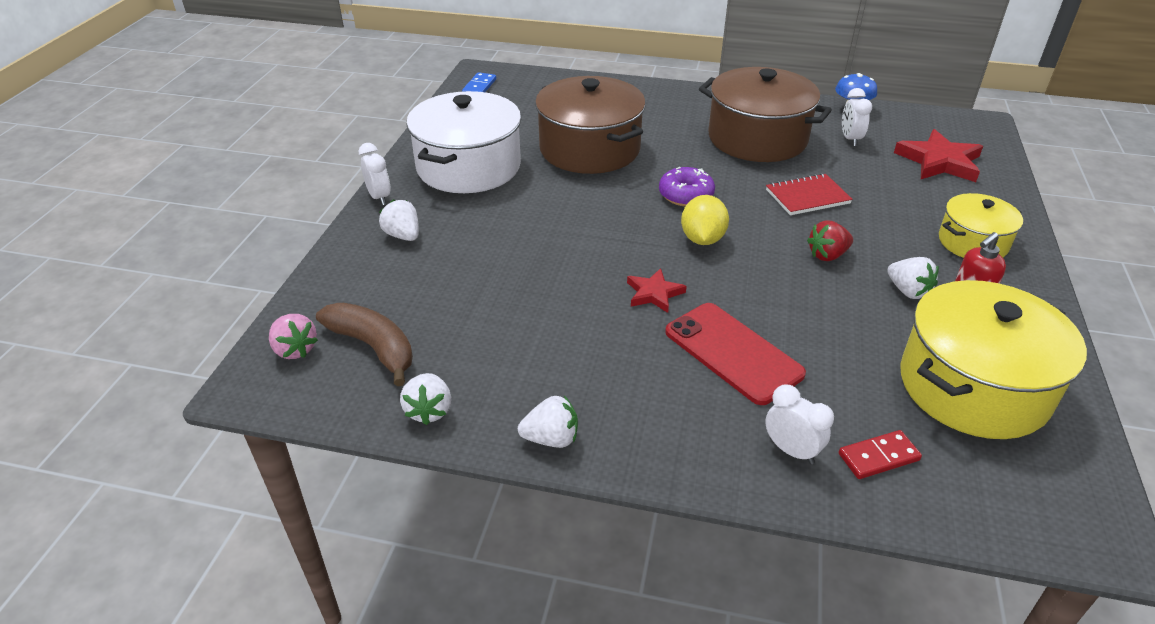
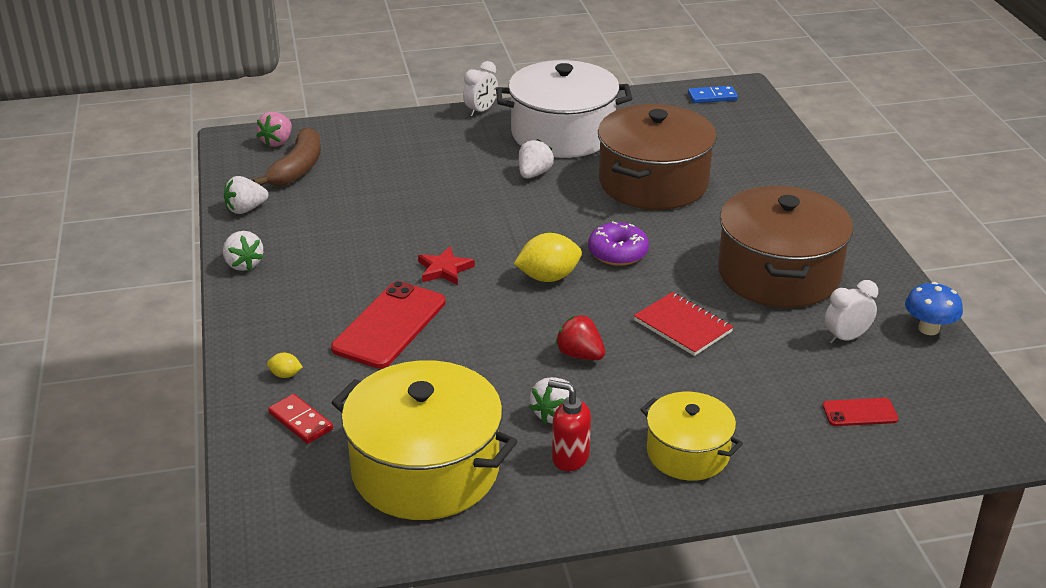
camera: 65 degrees right, 5 degrees down
white strawberry [379,199,419,241] -> white strawberry moved to [519,139,554,178]
white clock [765,384,834,464] -> yellow lemon [267,353,303,378]
red star [894,129,983,182] -> red phone [823,398,899,426]

